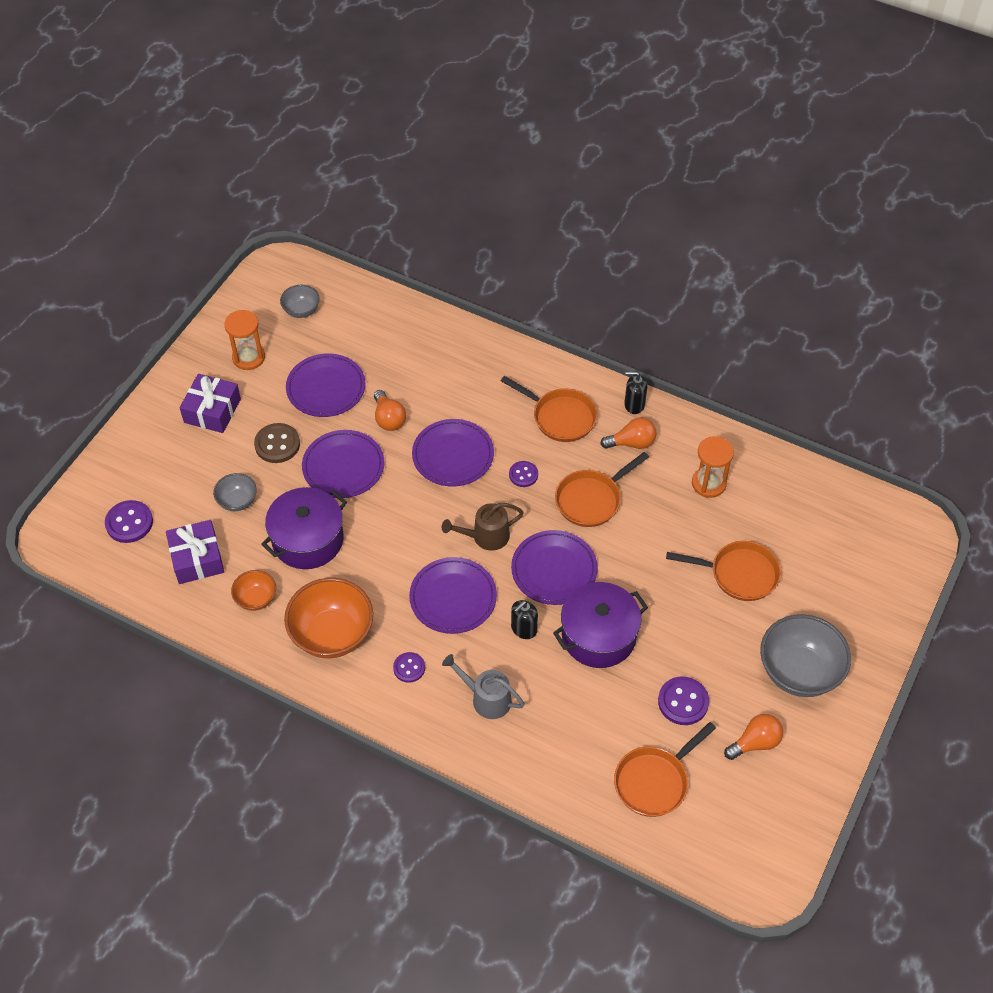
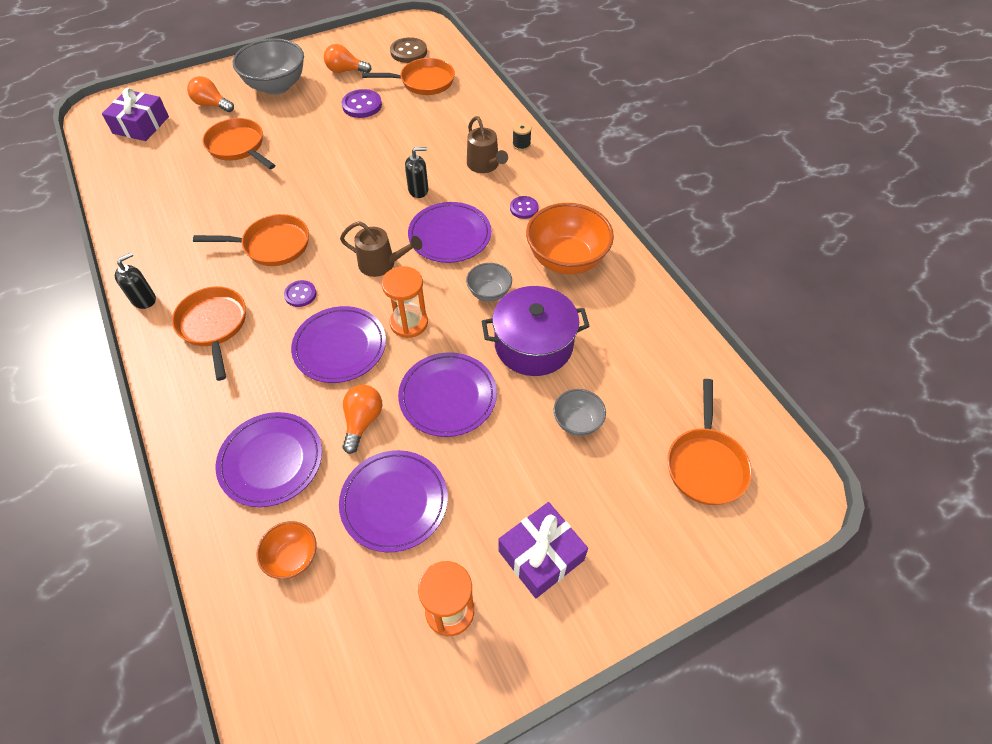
camera: 145 degrees left, 0 degrees up
purple button [105,500,153,543] -> orange pan [667,379,752,505]
purple gift [166,520,224,584] -> purple gift moved to [102,88,169,141]
orange bowl [231,570,276,611] -> orange bowl moved to [256,521,317,579]
brown button [254,423,300,463] -> brown button moved to [390,37,427,63]
grey bowl [280,285,320,318] -> grey bowl moved to [466,263,512,302]
grey watering can [442,654,525,719] -> brown watering can [467,116,508,173]
purple plate [511,530,598,605] -> purple plate moved to [216,412,322,507]
purple pot [553,582,648,668] -> none
orange light bulb [601,417,656,449] -> orange light bulb moved to [187,76,234,112]
black soap dispenser [624,372,647,414] -> black soap dispenser turned 90 degrees counterclockwise [115,253,156,309]
orange hourglass [692,436,734,498] -> orange hourglass moved to [382,266,428,338]
none -> black spool [512,122,532,151]

